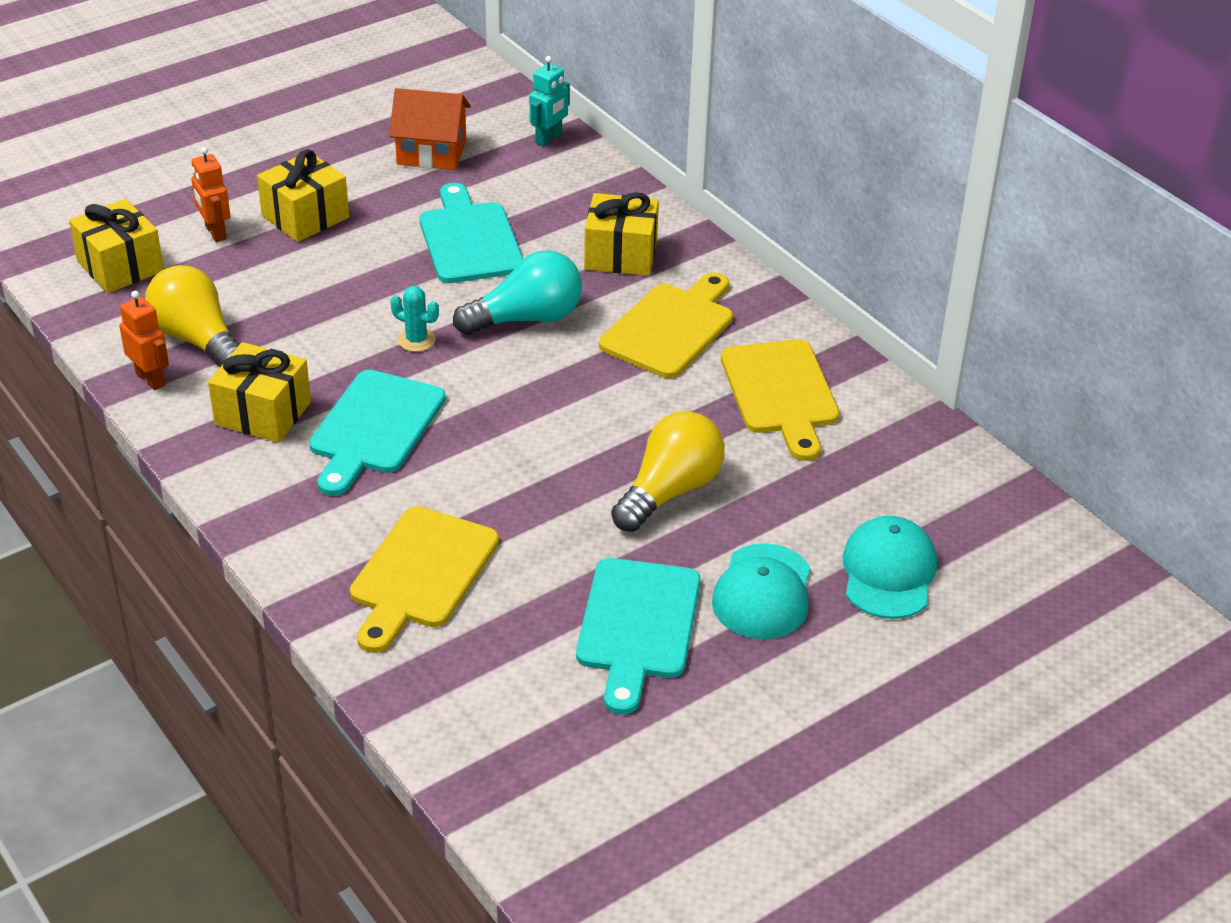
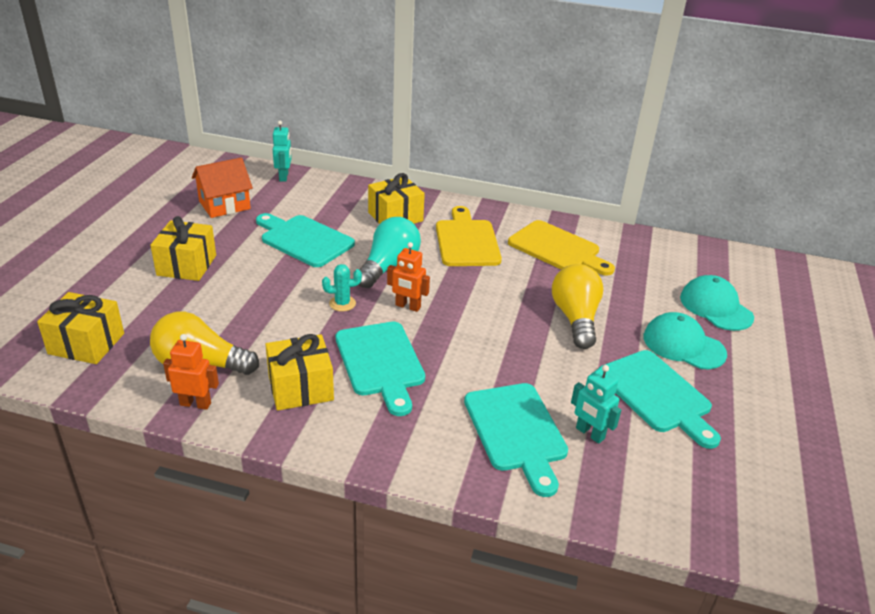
camera: 40 degrees left, 5 degrees down
orange robot [191,147,231,242] -> orange robot moved to [387,242,430,312]
yellow cutting board [350,506,499,653] -> turquoise cutting board [464,383,568,497]
turquoise cap [712,543,811,639] -> turquoise cap turned 150 degrees clockwise [644,312,727,369]
none -> turquoise robot [571,365,621,444]

